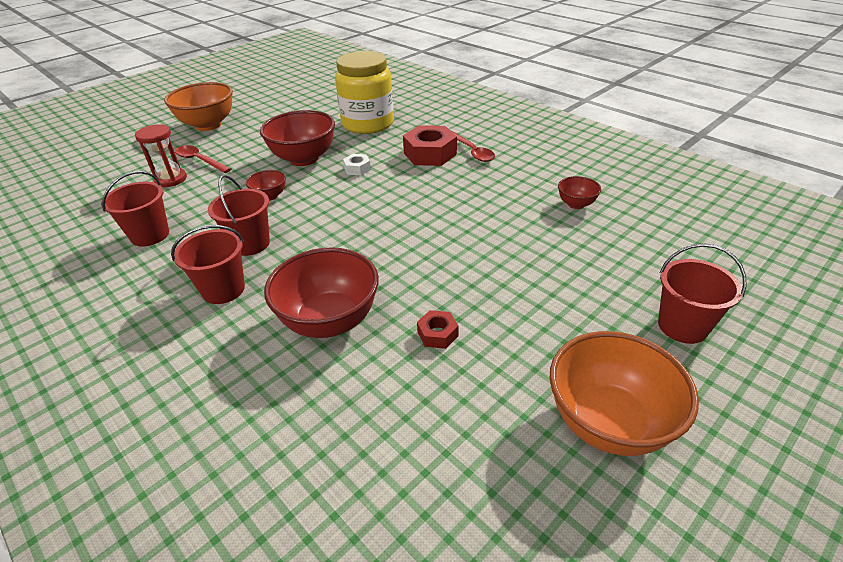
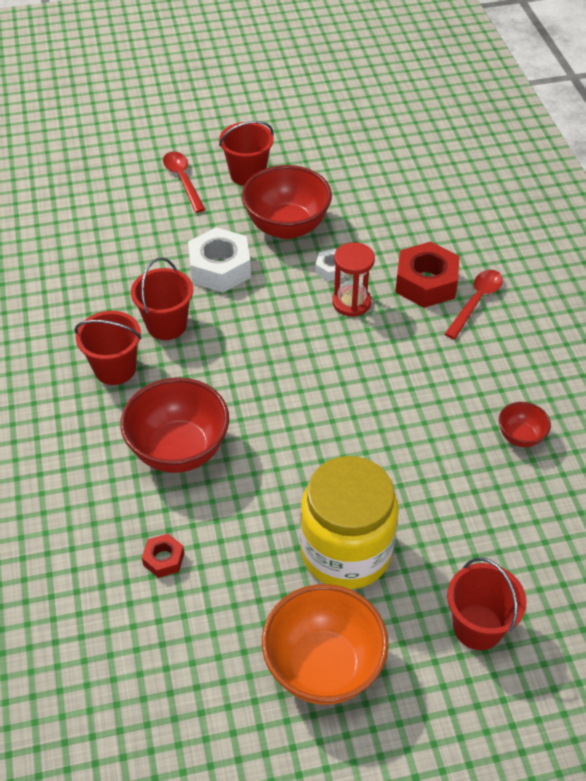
camera: 30 degrees right, 10 degrees up
red bucket [101,171,169,246] -> red bucket moved to [219,121,274,186]
red hourglass [135,124,187,187] -> red hourglass moved to [332,242,375,317]
orange bowl [164,82,233,131] -> none
red bowl [246,170,286,201] -> white nut [188,228,251,292]
yellow jar [335,51,394,134] -> yellow jar moved to [300,456,399,589]
red nut [417,310,459,349] -> red nut moved to [142,534,184,578]
red spoon [453,132,495,162] -> red spoon turned 150 degrees counterclockwise [445,270,503,339]

